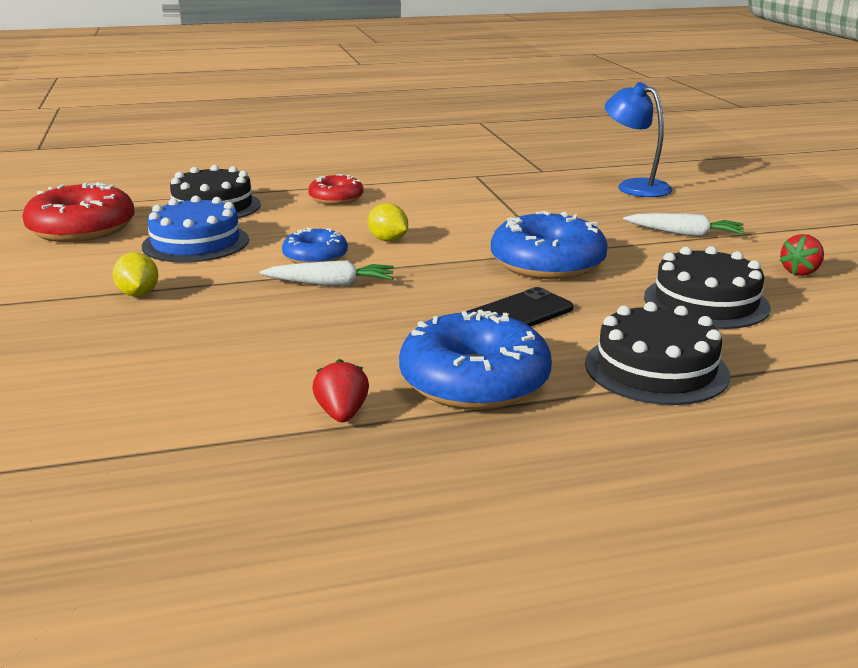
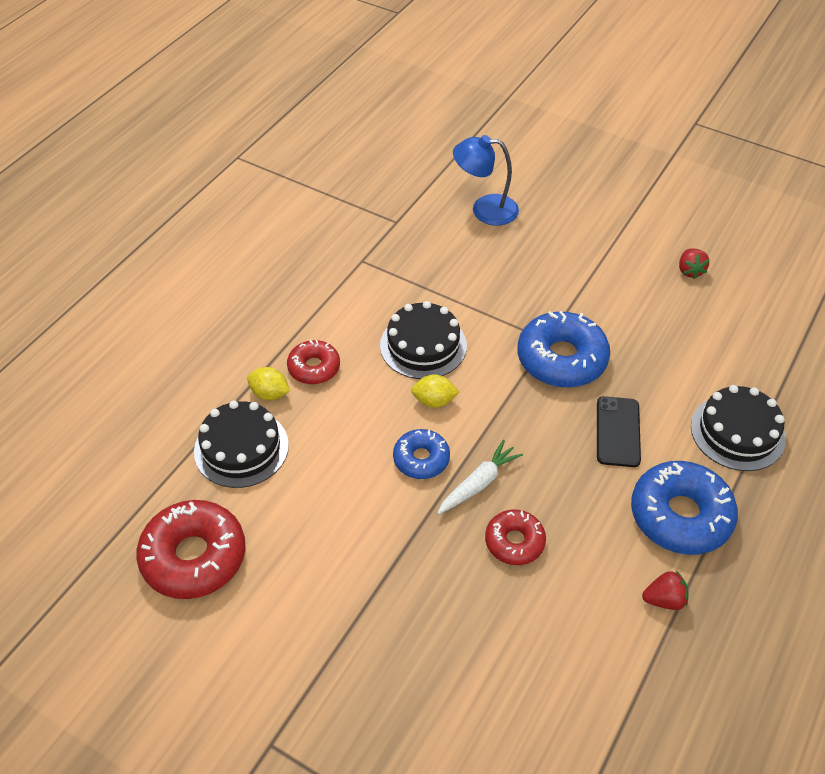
camera: 45 degrees left, 25 degrees up
yellow lemon [113,252,159,297] -> yellow lemon moved to [247,367,290,400]
blue cake [142,196,249,263] -> none
red strawberry [313,359,369,422] -> red strawberry turned 135 degrees clockwise [642,571,688,610]
white carrot [623,213,744,237] -> none
black cake [644,246,771,329] -> black cake moved to [380,301,467,379]
none -> red donut [485,510,546,565]

